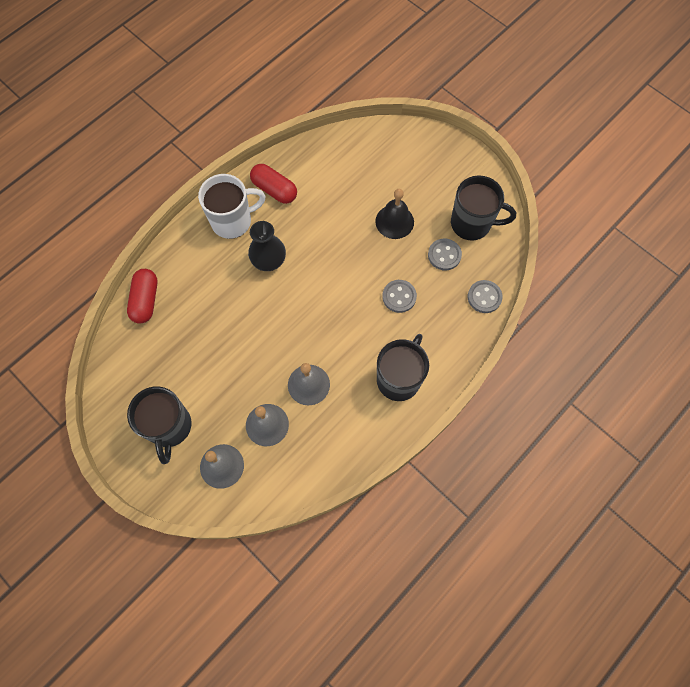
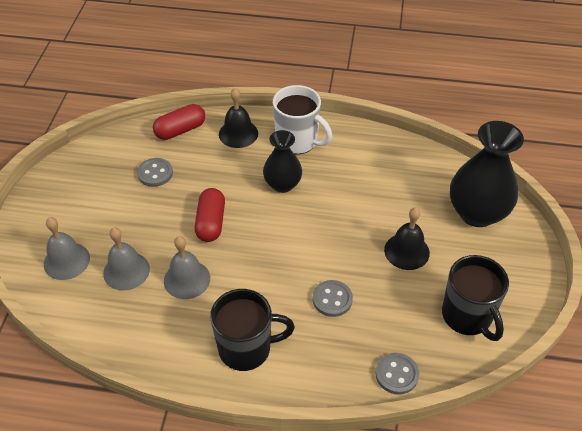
camera: 55 degrees right, 20 degrees down
black mug [127,386,192,464] -> none
red capsule [250,164,297,204] -> red capsule moved to [195,188,225,242]
grey button [428,239,462,270] -> grey button moved to [137,158,173,187]
none -> black bell [219,88,258,148]
none -> black vase [450,121,524,227]

